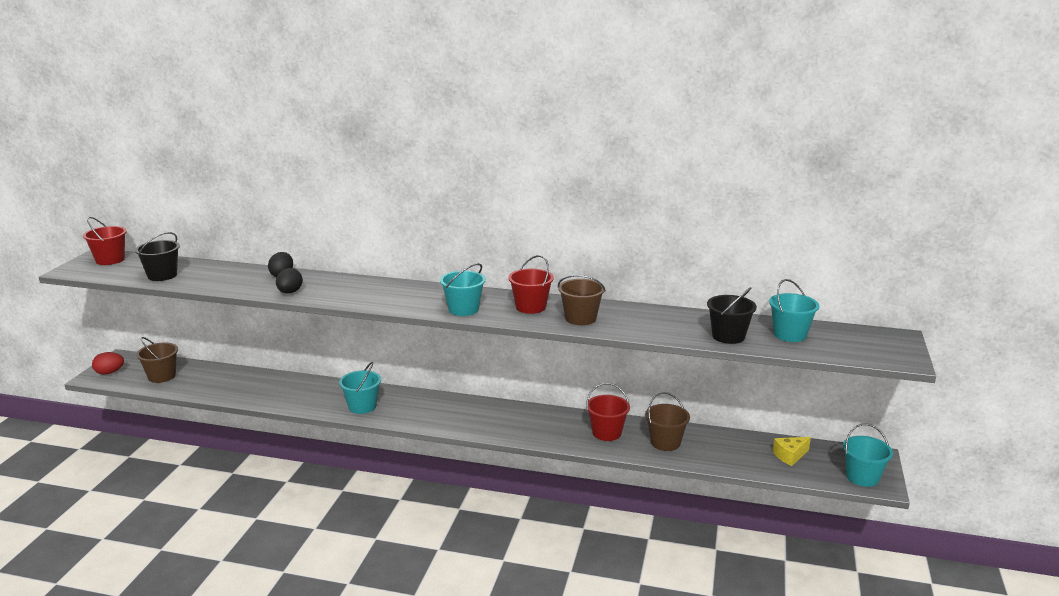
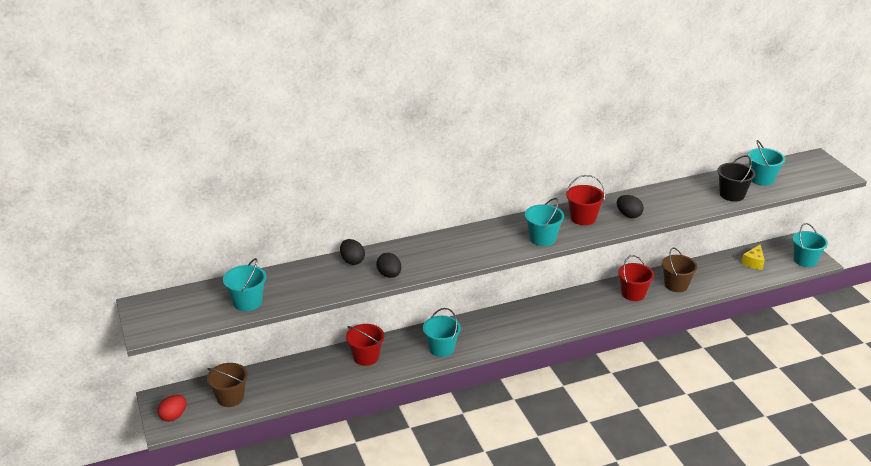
camera: 35 degrees left, 10 degrees up
red bucket [83,217,127,265] -> red bucket moved to [346,324,384,366]
black bucket [135,232,180,281] -> turquoise bucket [223,258,266,311]
brown bucket [558,275,606,325] -> black egg [617,195,644,218]

